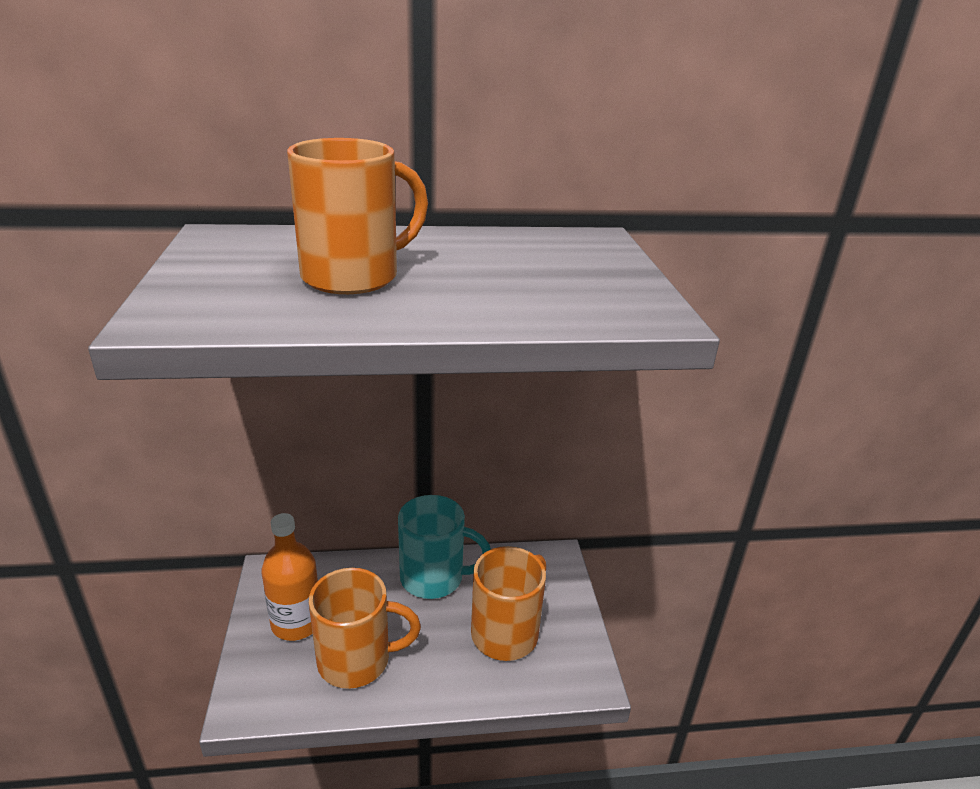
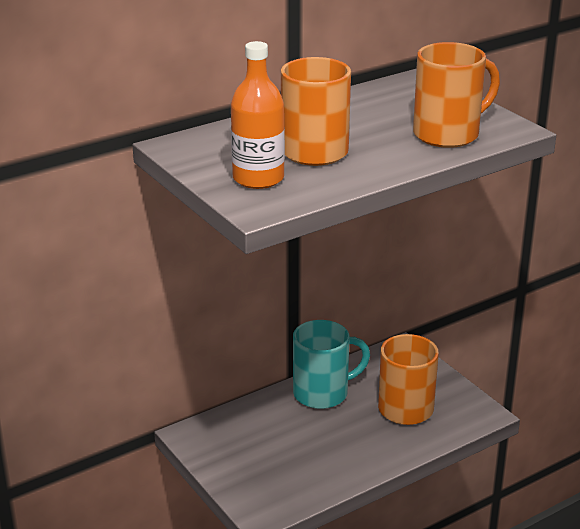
camera: 25 degrees left, 0 degrees up
orange bottle [261,513,318,641] -> orange bottle moved to [231,41,285,189]
orange mug [309,568,421,689] -> orange mug moved to [413,42,500,148]

